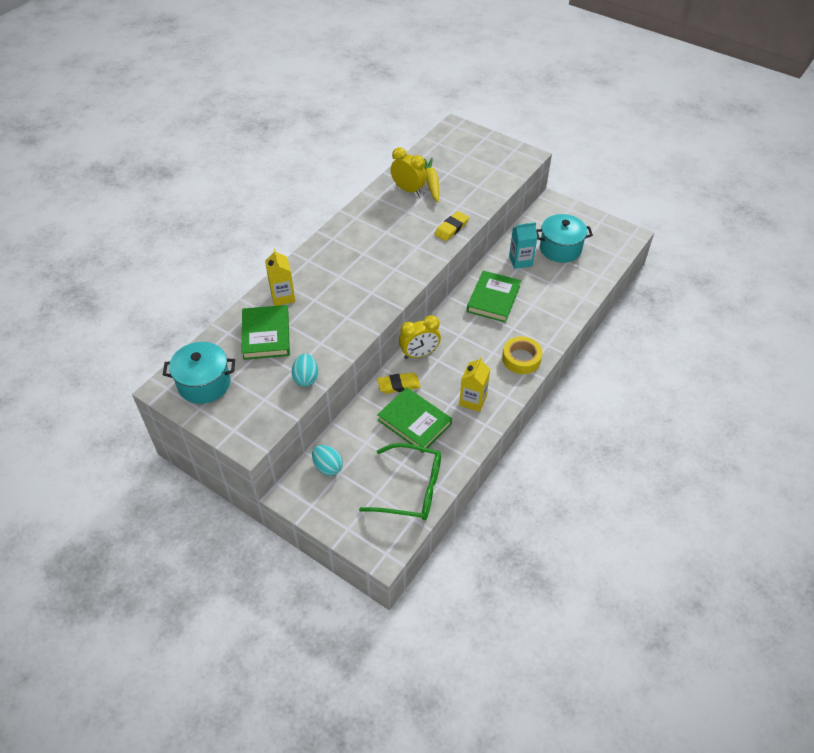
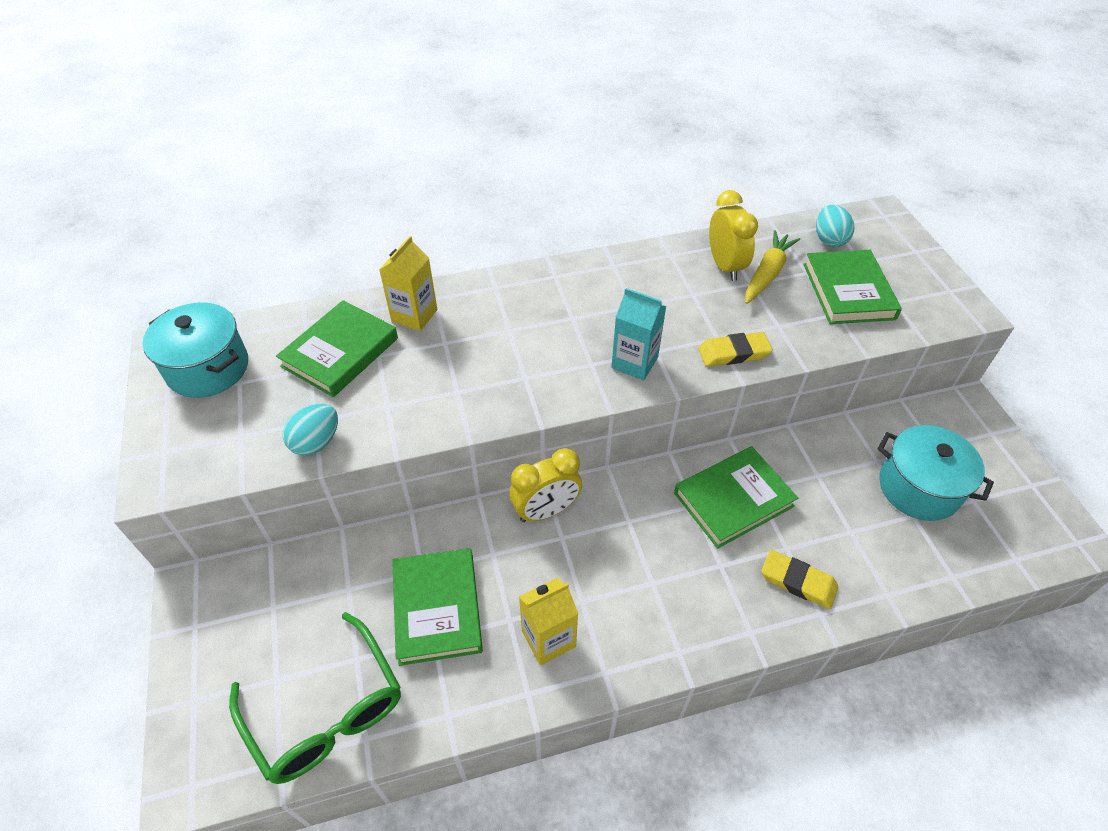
camera: 40 degrees right, 0 degrees up
turquoise egg [312,445,343,476] -> turquoise egg moved to [816,205,854,247]
yellow eraser [377,372,420,394] -> yellow eraser moved to [761,550,838,609]
yellow clock [399,315,441,359] -> yellow clock turned 45 degrees counterclockwise [509,448,582,522]
yellow tape [502,336,542,374] -> none
turquoise carton [509,222,537,269] -> turquoise carton moved to [611,288,666,381]
none -> green book [803,250,902,324]

